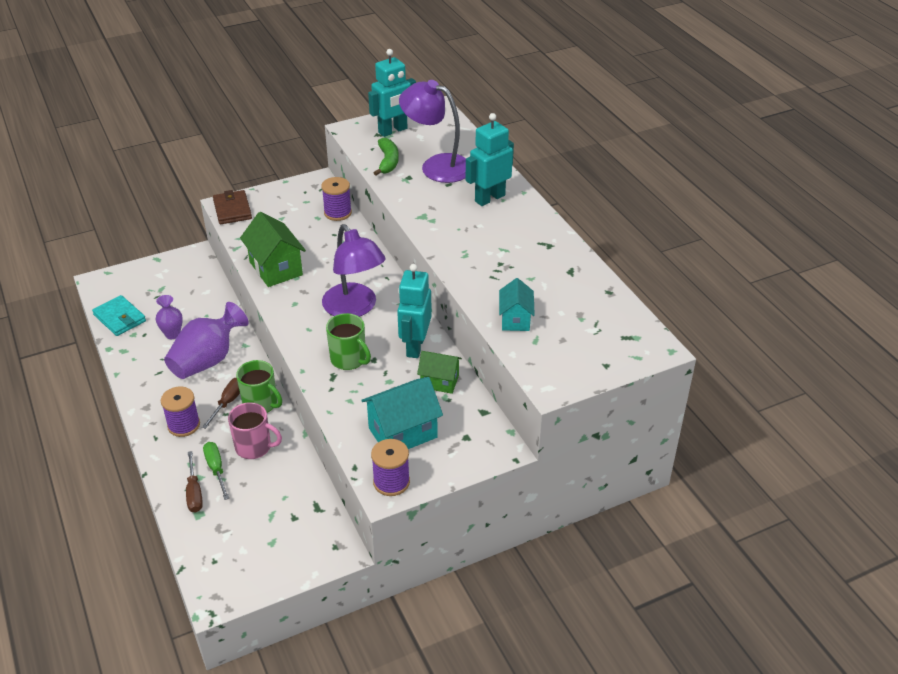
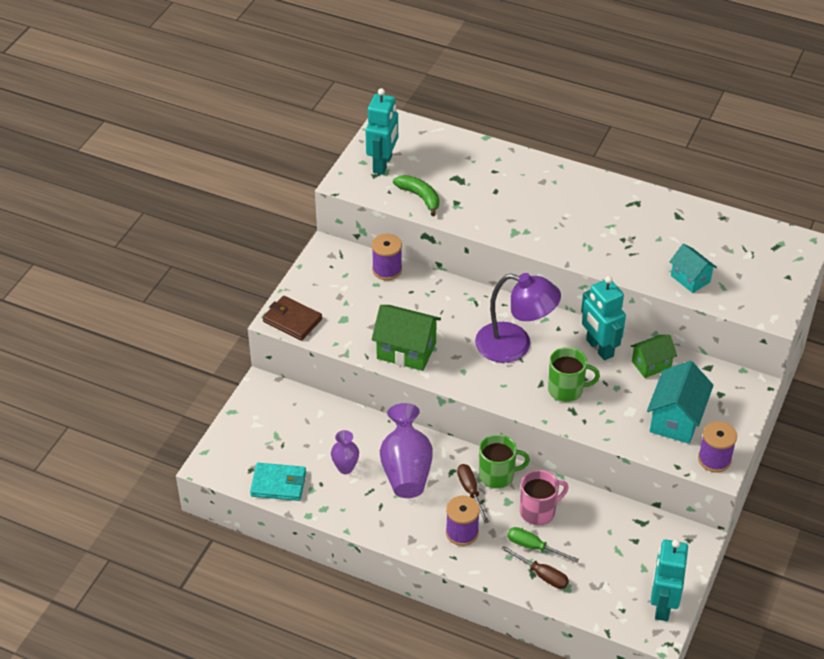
camera: 40 degrees left, 5 degrees up
purple lamp [399,80,466,183] -> none
turquoise robot [466,113,514,206] -> turquoise robot moved to [651,539,688,621]

